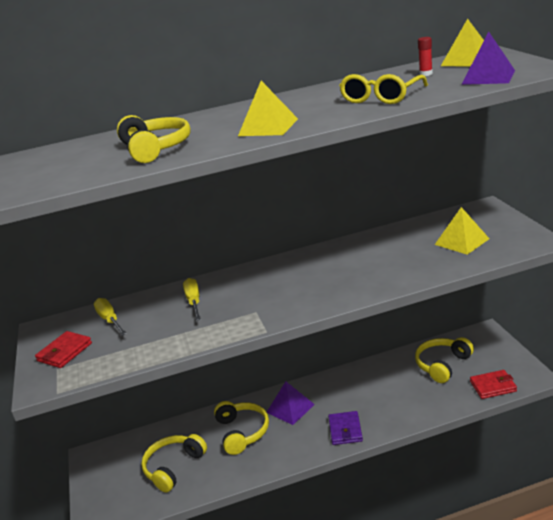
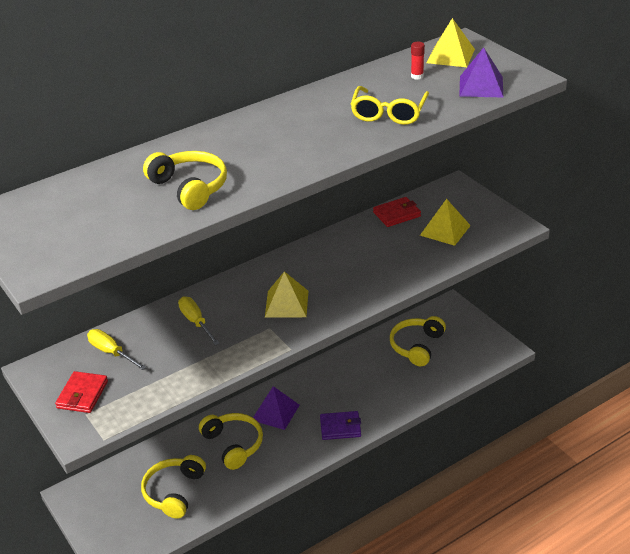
camera: 20 degrees left, 10 degrees up
yellow pyramid [238,81,298,136] -> yellow pyramid moved to [265,271,308,318]
purple wallet [328,411,363,445] -> purple wallet turned 75 degrees counterclockwise [320,411,361,440]
red wallet [470,370,517,399] -> red wallet moved to [373,197,421,227]

